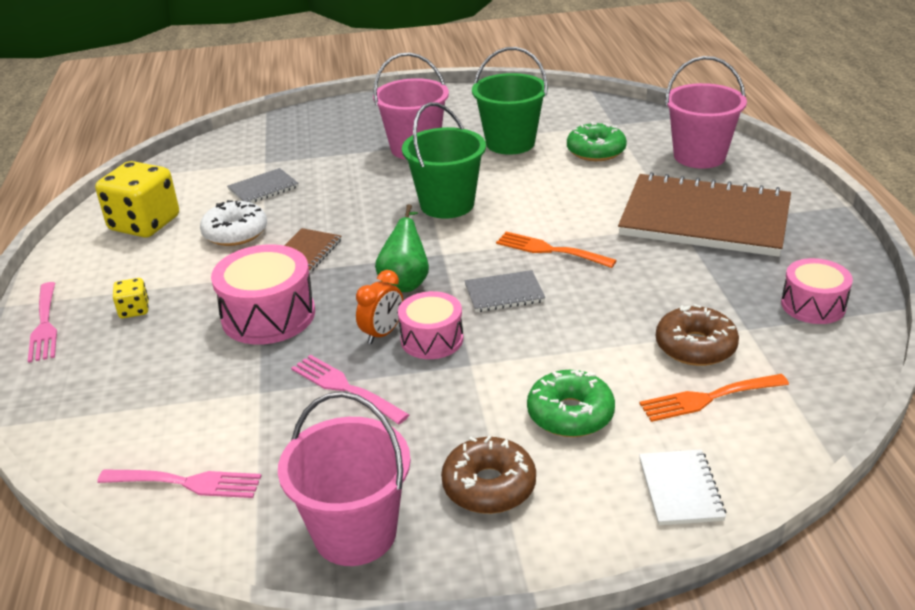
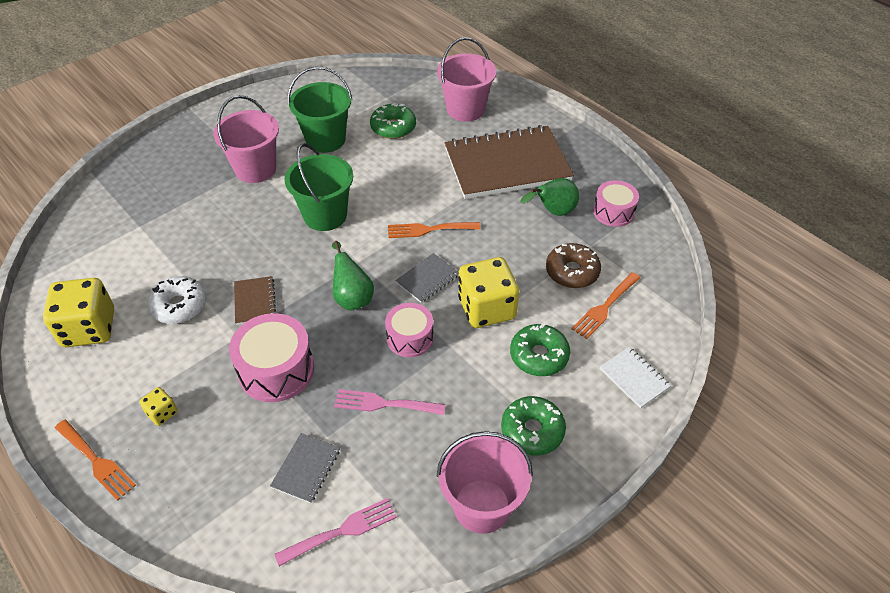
camera: 35 degrees left, 15 degrees up
pink fork [28,282,57,363] -> orange fork [55,420,136,501]
grey notebook [227,168,299,203] -> grey notebook moved to [270,433,340,503]
orange clock [356,270,403,344] -> none
brown donut [441,436,536,514] -> green donut [501,396,566,456]
none -> yellow dice [458,257,519,328]
none -> green pear [520,178,579,216]

